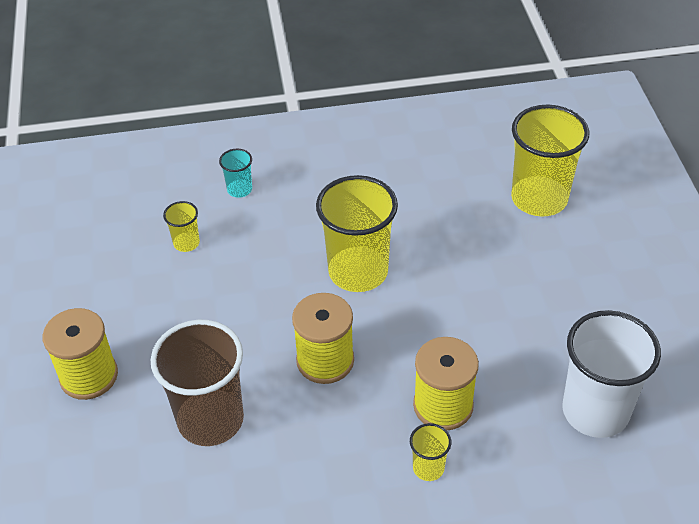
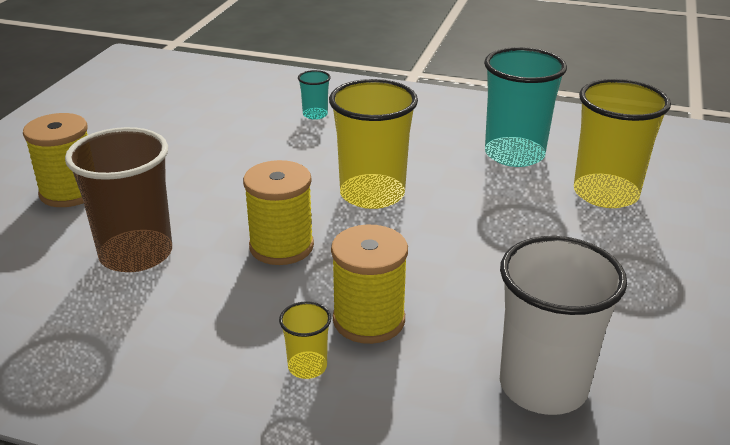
camera: 25 degrees right, 15 degrees down
yellow cup [163,201,200,252] -> none
none -> turquoise cup [484,47,567,167]

